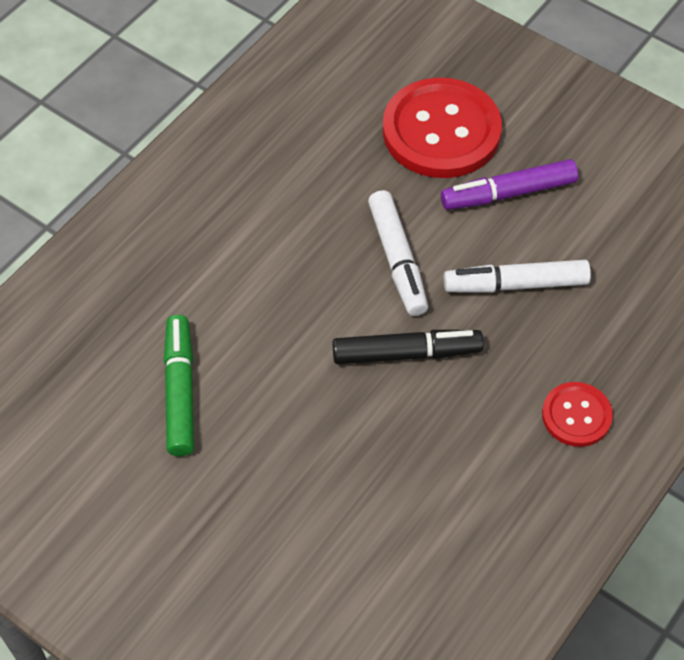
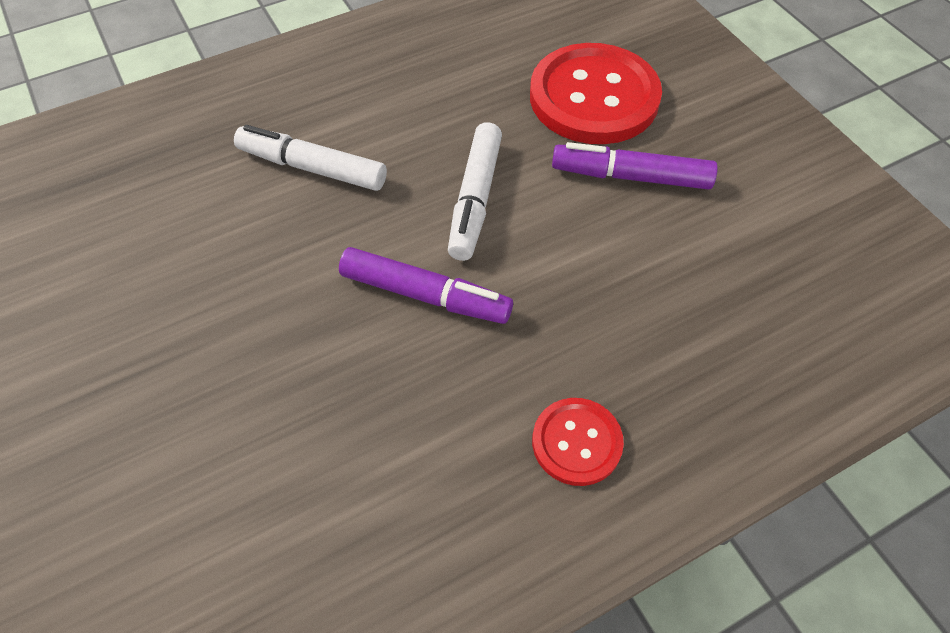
camera: 25 degrees right, 0 degrees up
green marker [164,315,194,456] -> none
black marker [333,330,484,364] -> purple marker [339,247,513,324]
white marker [444,260,591,293] -> white marker moved to [234,125,387,191]

